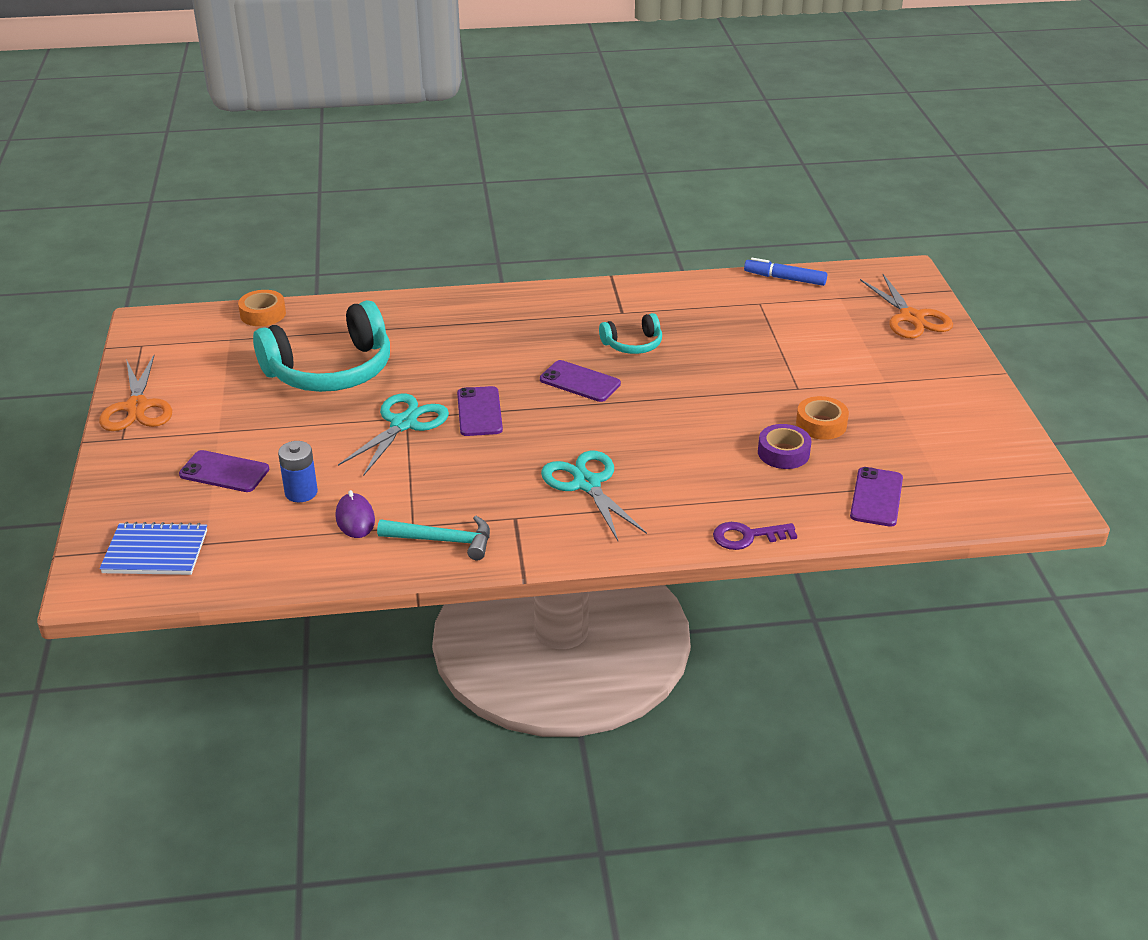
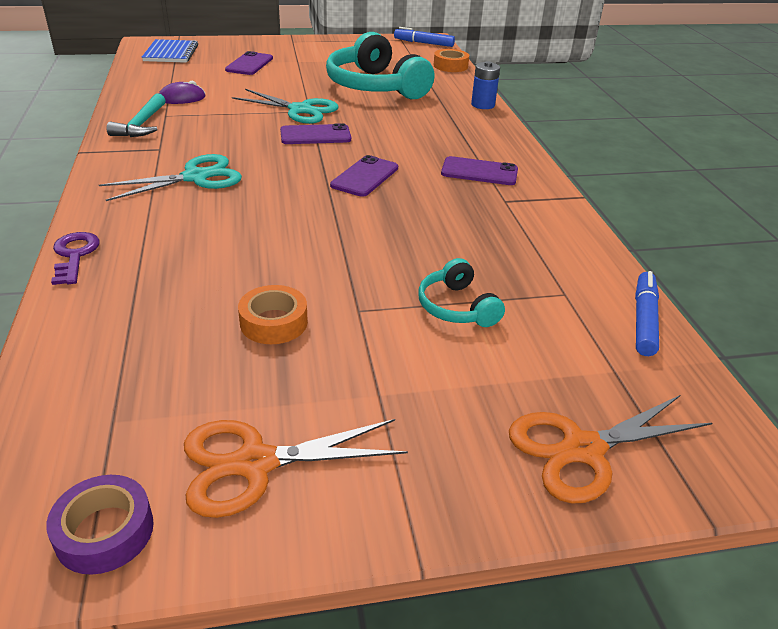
camera: 85 degrees right, 0 degrees up
orange scissors [99,355,172,431] -> orange scissors moved to [184,419,408,518]
blue battery [278,441,318,502] -> blue battery moved to [471,61,500,109]
turquoise headphones [599,313,662,354] -> turquoise headphones moved to [418,258,505,327]
purple tape [758,424,811,469] -> purple tape moved to [46,475,154,575]
purple phone [850,467,903,527] -> purple phone moved to [441,156,518,185]
none -> blue marker [394,27,455,47]

